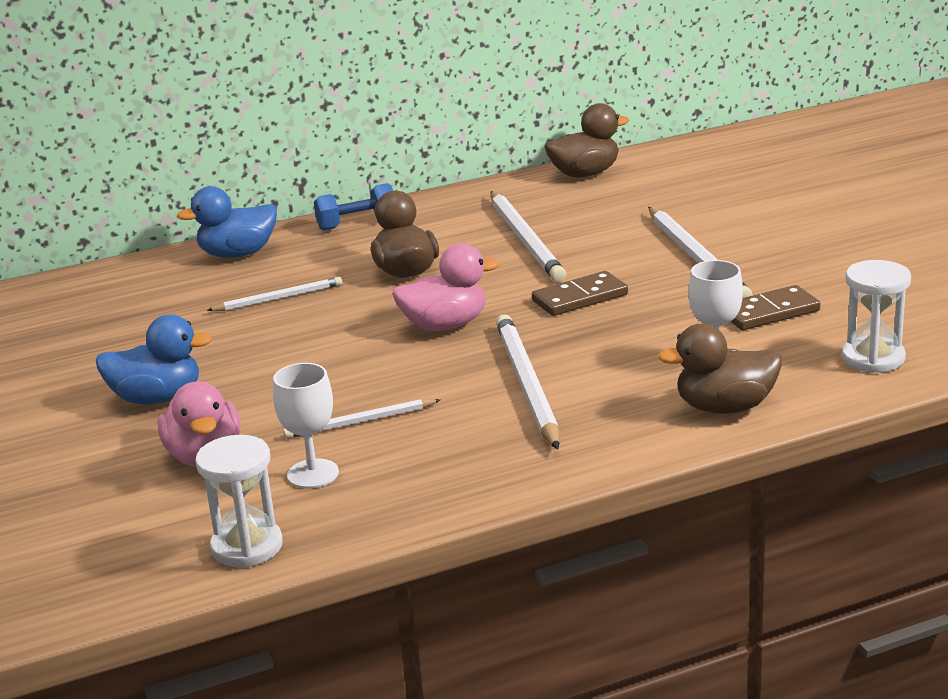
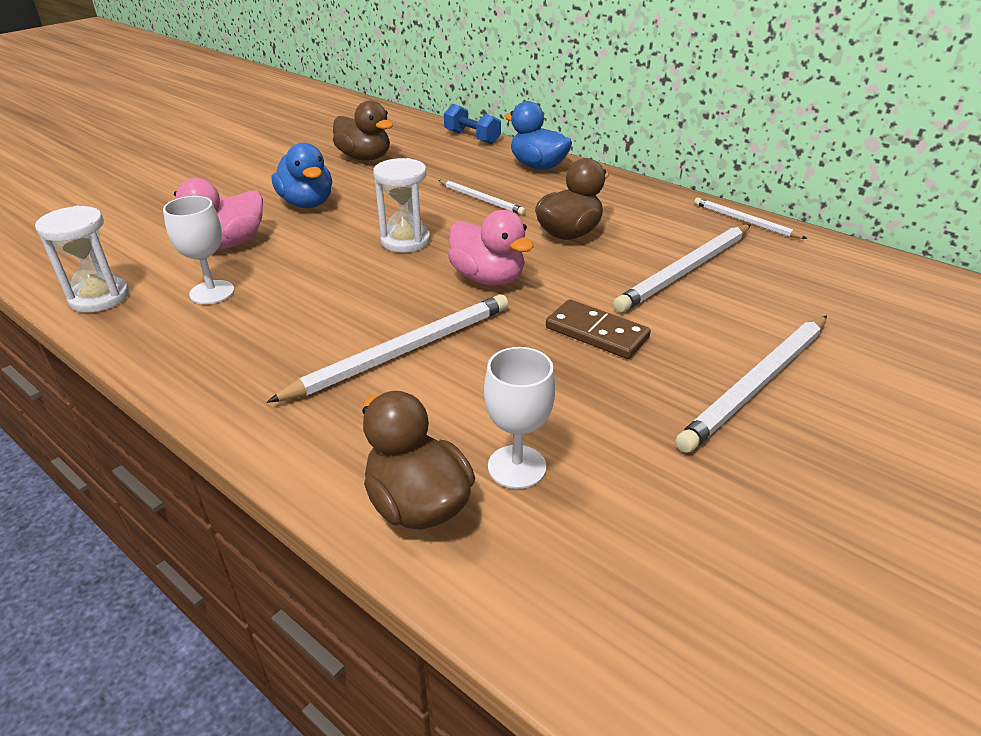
camera: 60 degrees right, 10 degrees up
white pencil [283,399,441,439] -> white pencil moved to [694,197,808,239]
blue dumbbell [314,183,393,231] -> blue dumbbell moved to [444,104,501,144]
brown duck [544,103,629,177] -> brown duck moved to [333,100,393,161]
brown domino [731,285,820,330] -> none
white hourglass [842,260,911,373] -> white hourglass moved to [373,158,430,253]

